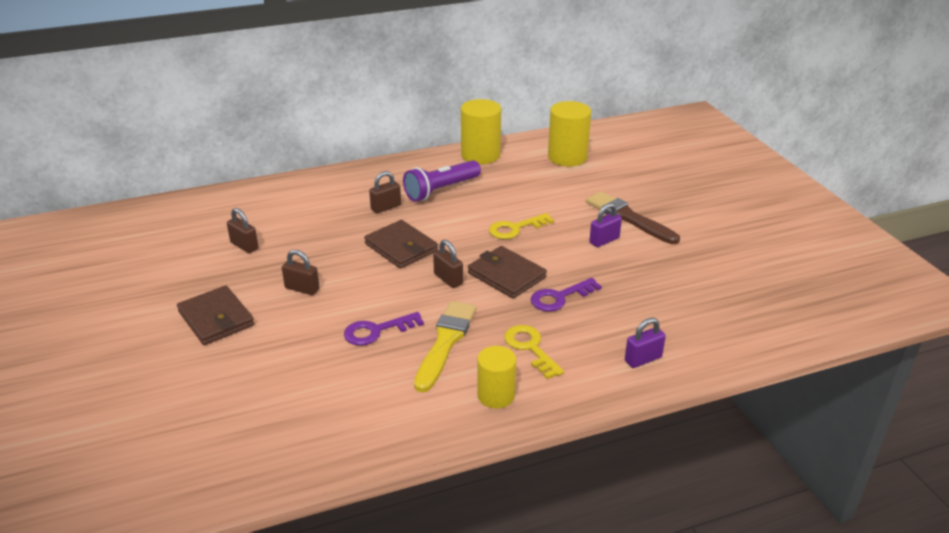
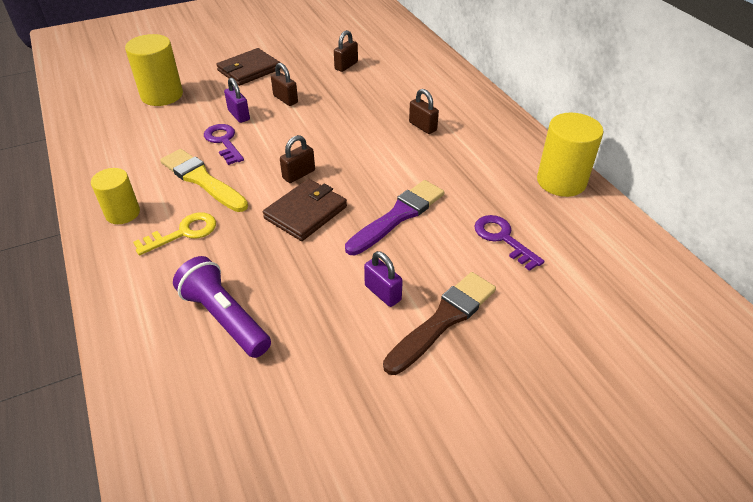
camera: 85 degrees right, 10 degrees up
brown padlock [282,250,320,295] -> brown padlock turned 60 degrees counterclockwise [271,63,298,106]
brown wallet [364,220,438,269] -> none
purple flashlight [403,160,481,202] -> purple flashlight moved to [173,256,271,358]
yellow brush [414,301,477,392] -> yellow brush turned 150 degrees counterclockwise [160,149,248,212]
yellow key [489,213,554,239] -> purple brush [345,180,445,255]
purple key [531,278,602,312] -> purple key moved to [474,215,544,271]
yellow cylinder [548,101,591,166] -> yellow cylinder moved to [125,34,183,106]
purple padlock [625,318,666,368] -> purple padlock moved to [224,78,250,123]

